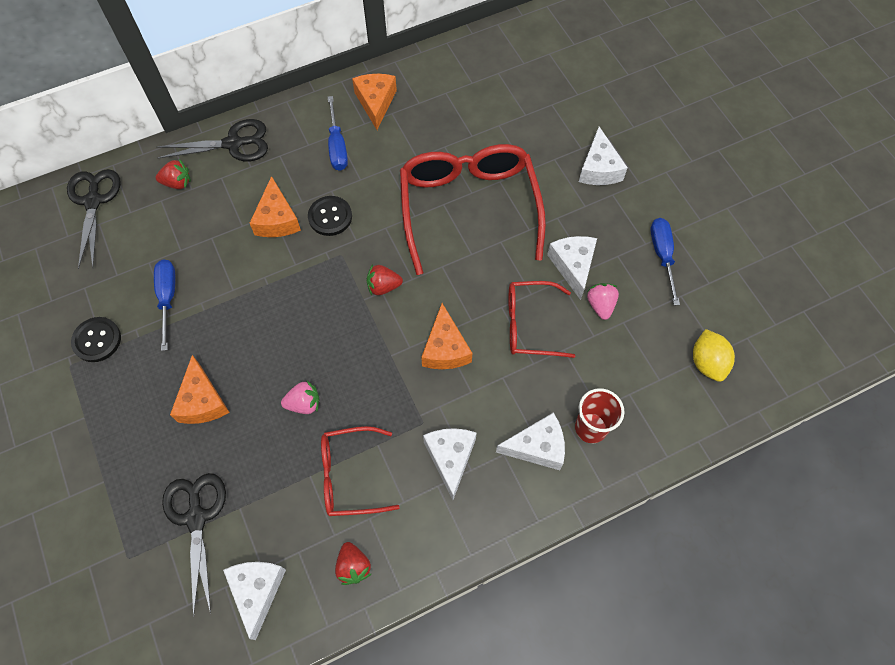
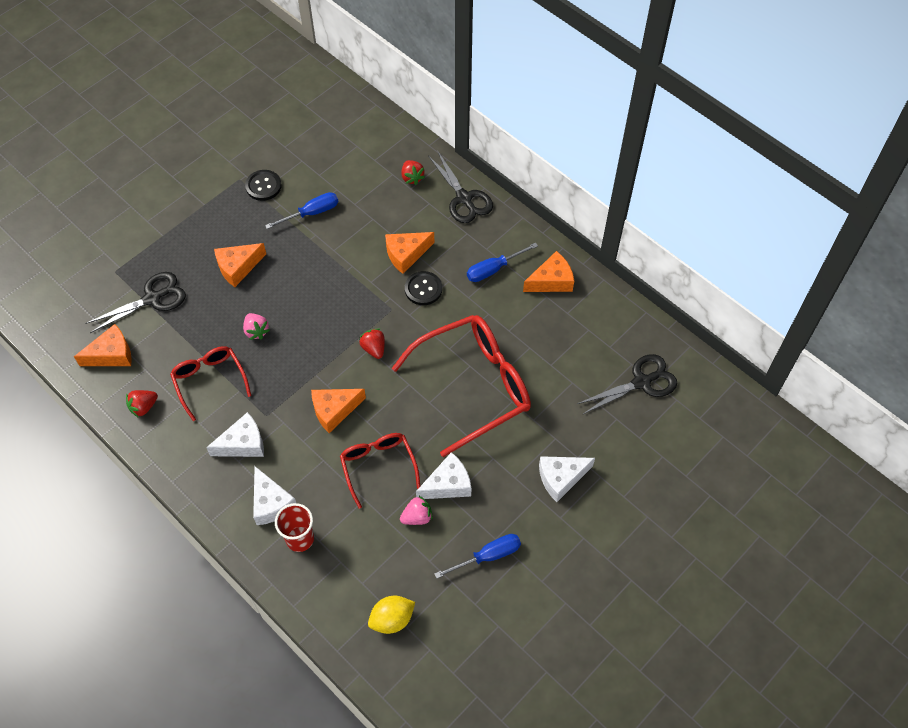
camera: 70 degrees right, 5 degrees down
black scissors [67,169,121,269] -> black scissors moved to [577,354,677,415]
white cheese [223,562,286,640] -> orange cheese [74,324,132,366]

